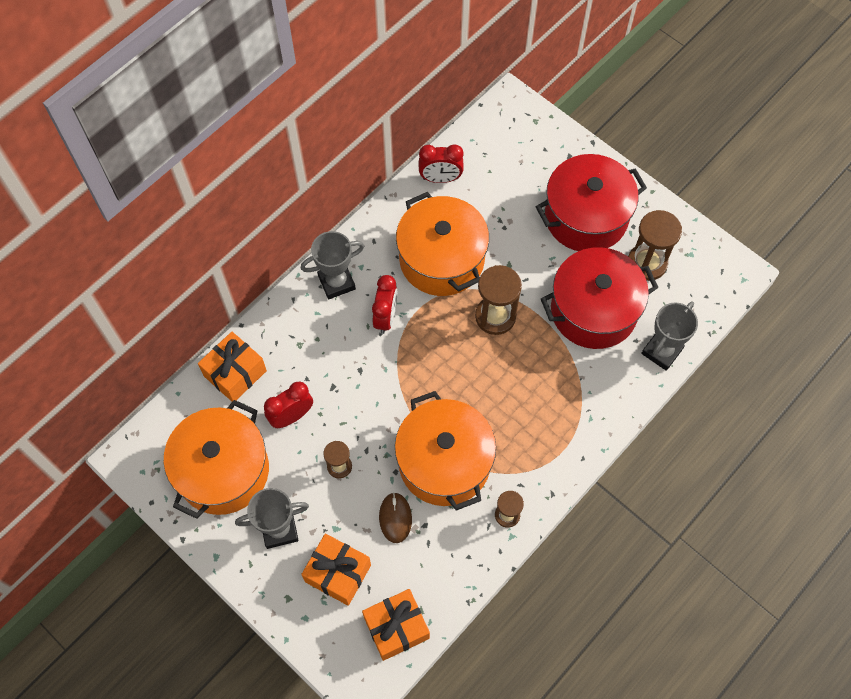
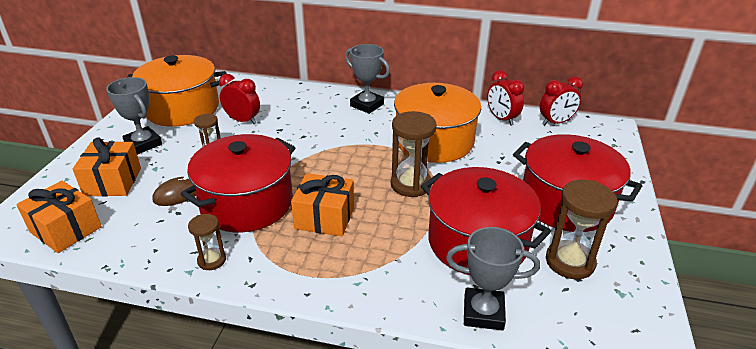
camera: 60 degrees right, 30 degrees down
orange gift [198,332,267,402] -> orange gift moved to [291,173,354,236]
red clock [372,275,397,334] -> red clock moved to [540,76,583,126]
orange pot [395,391,496,510] -> red pot [181,134,296,232]

